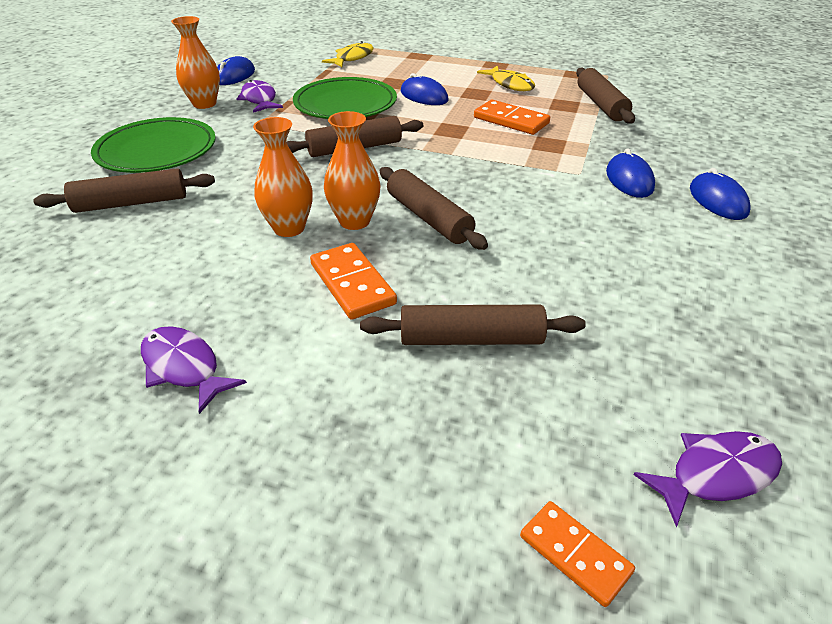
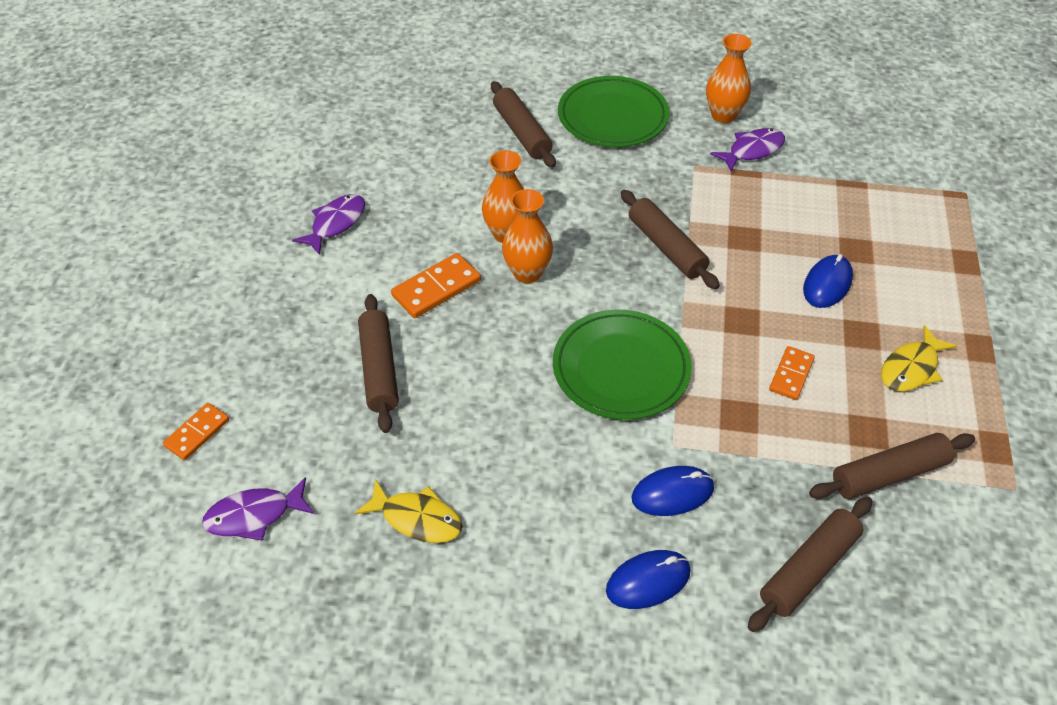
camera: 80 degrees right, 10 degrees up
blue mouse [217,56,255,85] -> none
green plate [293,77,397,119] -> green plate moved to [553,309,692,420]
yellow fish [322,41,374,67] -> yellow fish moved to [355,479,463,543]
brown rolling pin [380,167,488,250] -> brown rolling pin moved to [748,497,872,632]
orange domino [474,100,550,135] -> orange domino [769,346,815,400], size x0.66
purple fish [634,431,782,527] -> purple fish turned 105 degrees clockwise [202,477,314,541]

